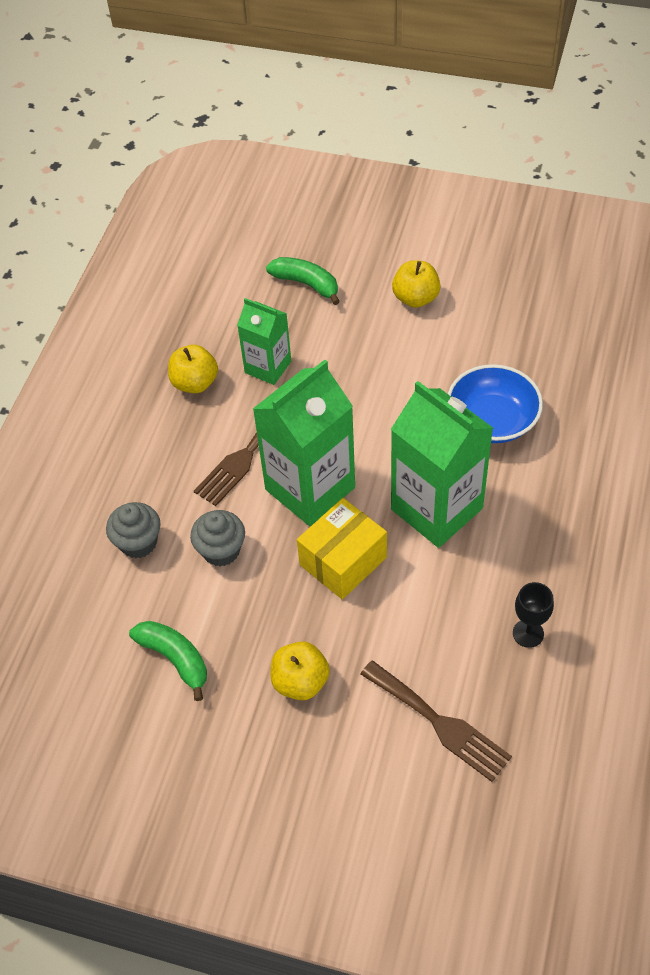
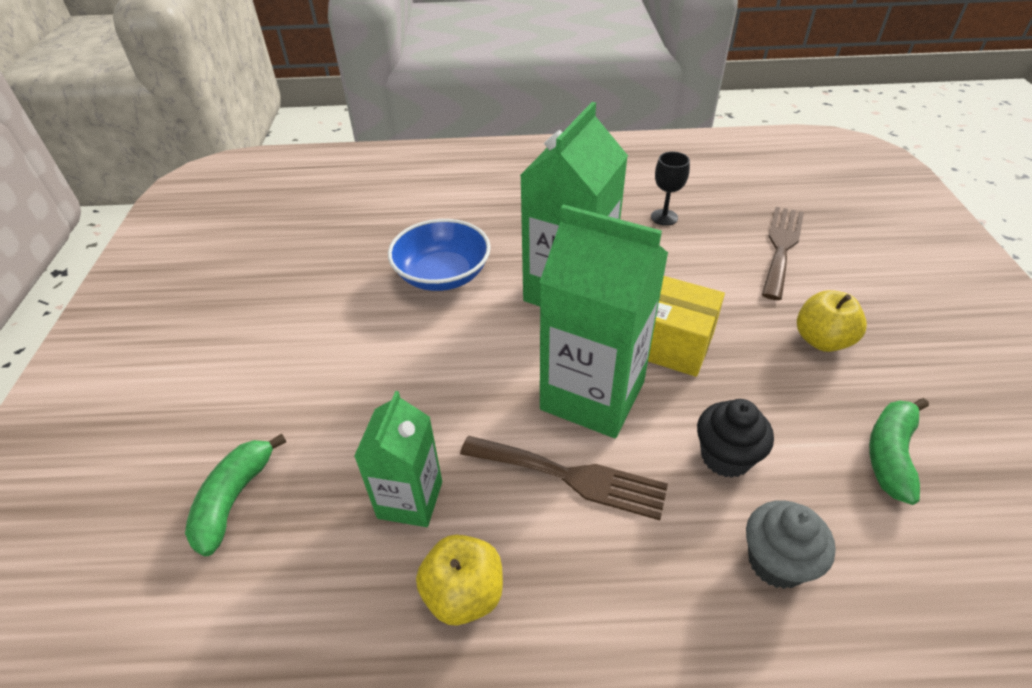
camera: 110 degrees left, 10 degrees down
grey cupcake [190,510,245,567] -> black cupcake [697,399,774,478]
yellow apple [392,260,441,308] -> none

